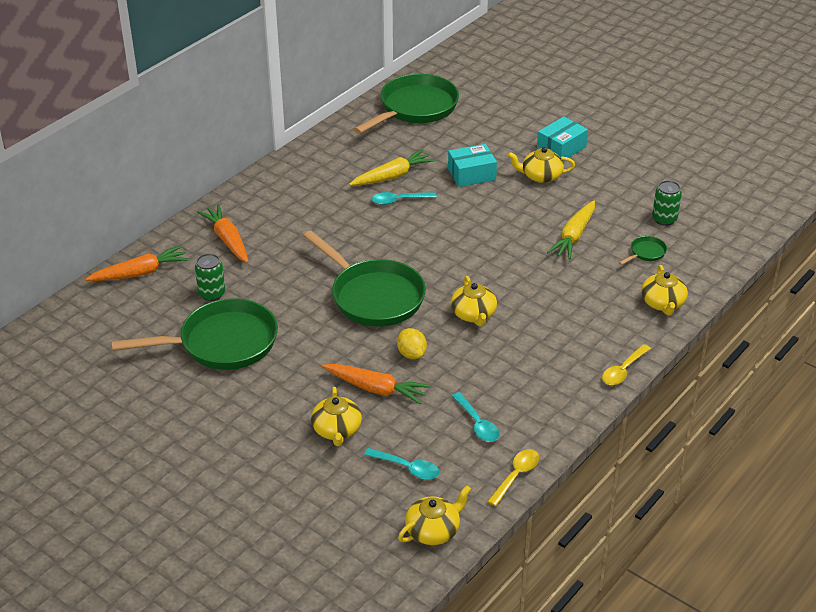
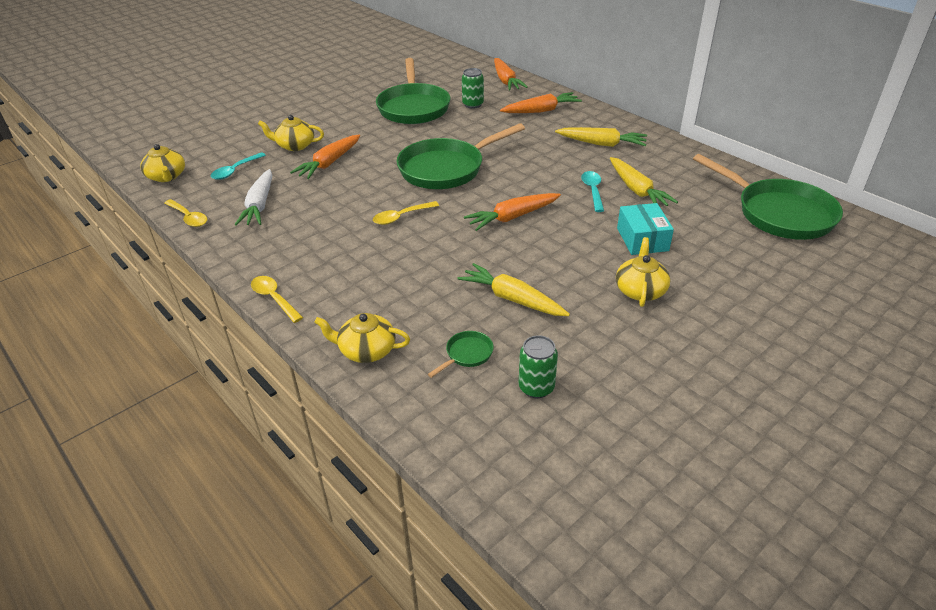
camera: 100 degrees right, 0 degrees up
yellow lemon [397,328,427,359] -> none
yellow teapot [451,276,497,327] -> yellow spoon [373,201,439,225]
turquoise spoon [452,392,499,442] -> white carrot [235,169,272,226]
turquoise box [537,116,588,161] -> none
green pan [619,236,667,265] -> green pan turned 105 degrees counterclockwise [428,331,494,378]
none -> orange carrot [464,193,561,231]
none -> yellow carrot [555,127,647,147]

